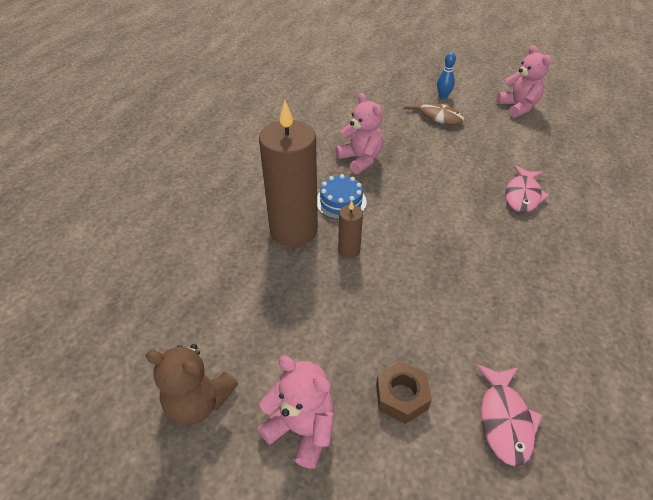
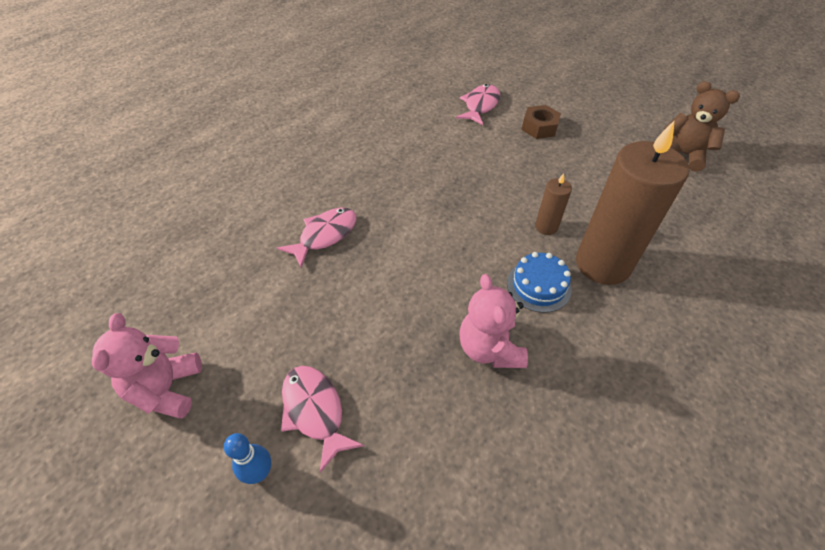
camera: 160 degrees left, 5 degrees up
pink teddy bear [258,356,334,469] -> none
brown fish [404,97,465,125] -> pink fish [281,366,364,473]

